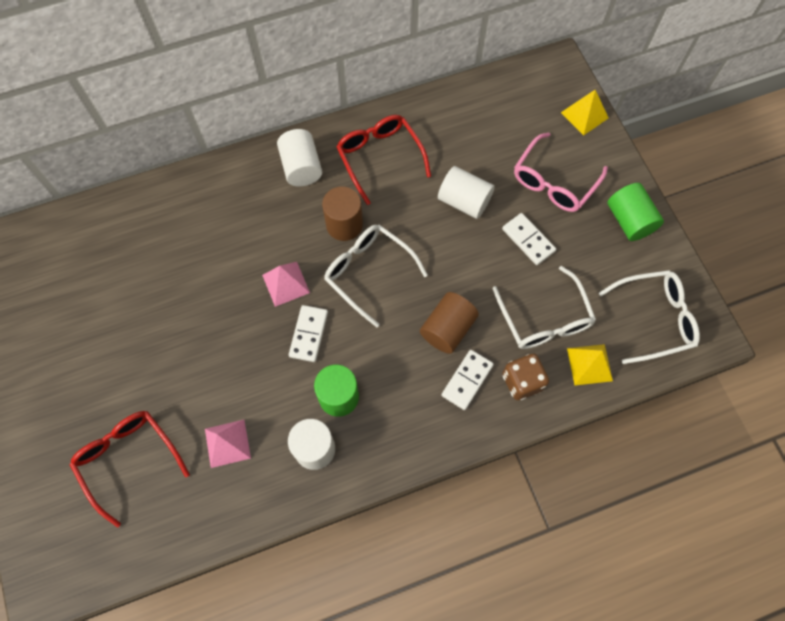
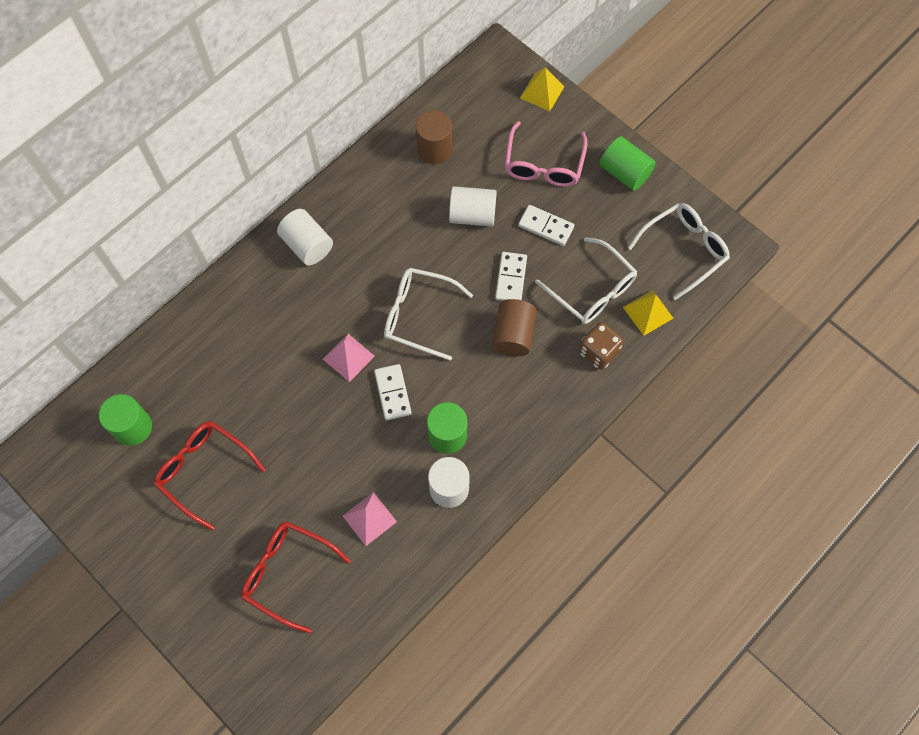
camera: 25 degrees left, 0 degrees up
brown cylinder [322,187,363,241] -> brown cylinder moved to [416,110,452,164]
red glasses [336,115,431,205] -> red glasses moved to [154,421,266,530]
white domino [441,350,494,410] -> white domino moved to [495,252,527,301]
none -> green cylinder [99,394,152,446]

